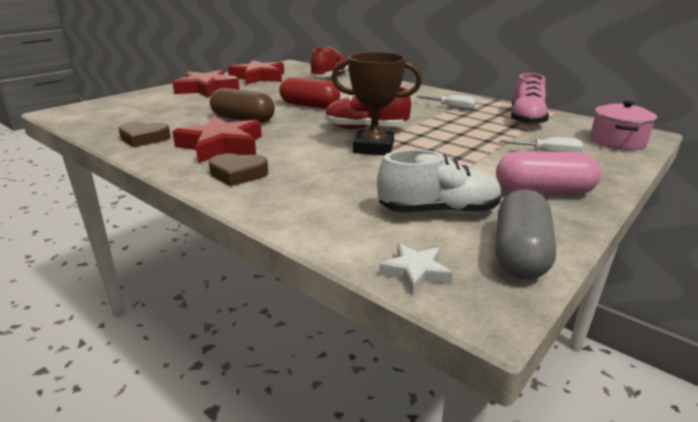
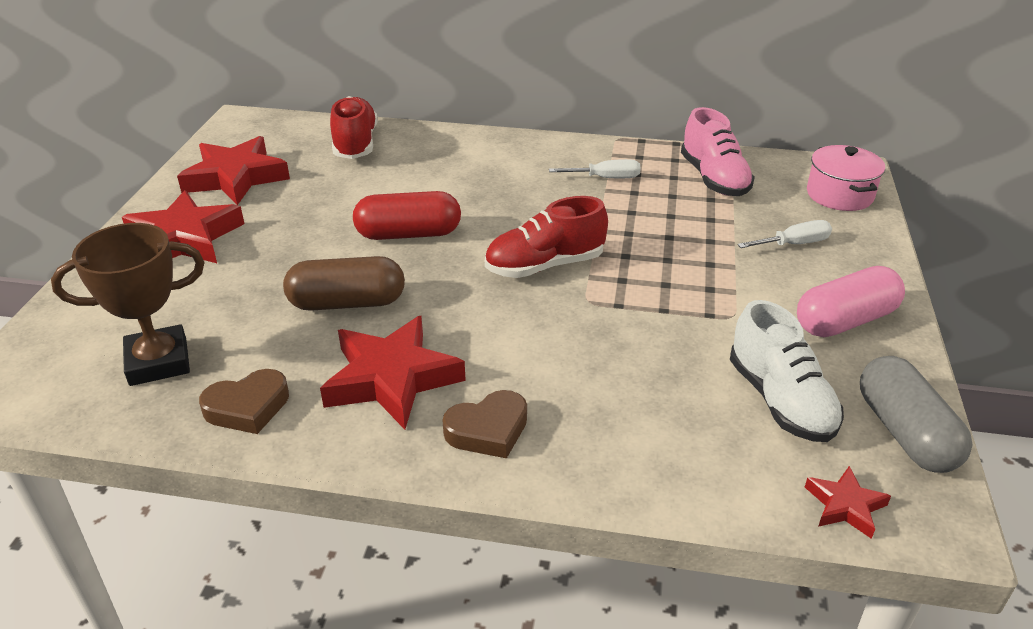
camera: 30 degrees left, 10 degrees up
brown trophy [332,52,422,155] -> brown trophy moved to [51,223,204,386]
white shoe [377,150,502,214] -> white shoe turned 105 degrees clockwise [730,300,844,442]
white star [379,243,453,295] -> red star [805,466,891,539]

